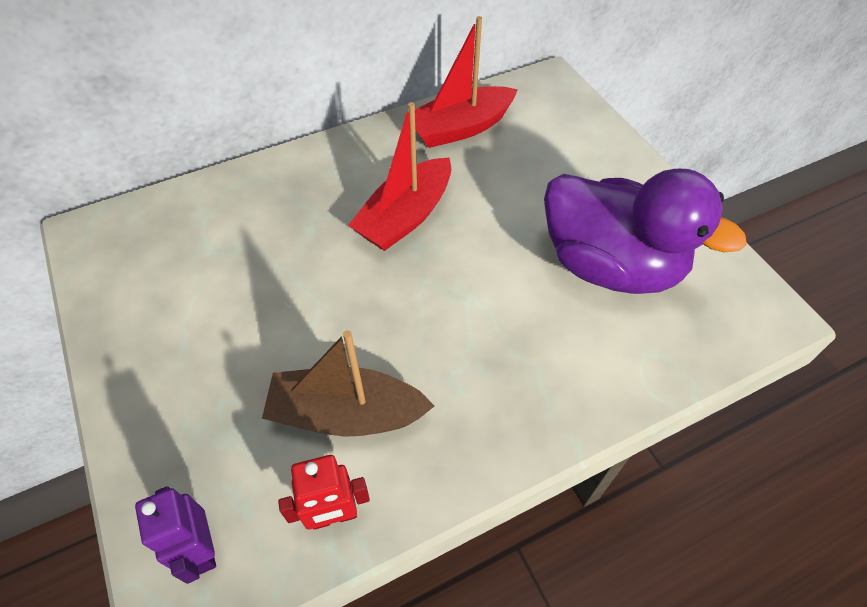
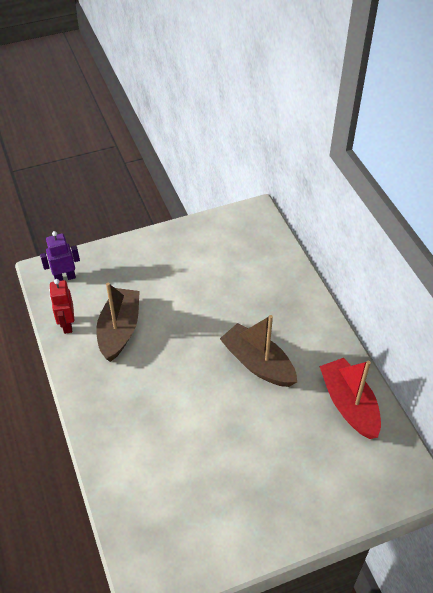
camera: 95 degrees right, 5 degrees down
red boat [348,102,451,251] -> brown boat [220,315,297,387]
purple duck [544,169,747,294] -> none

